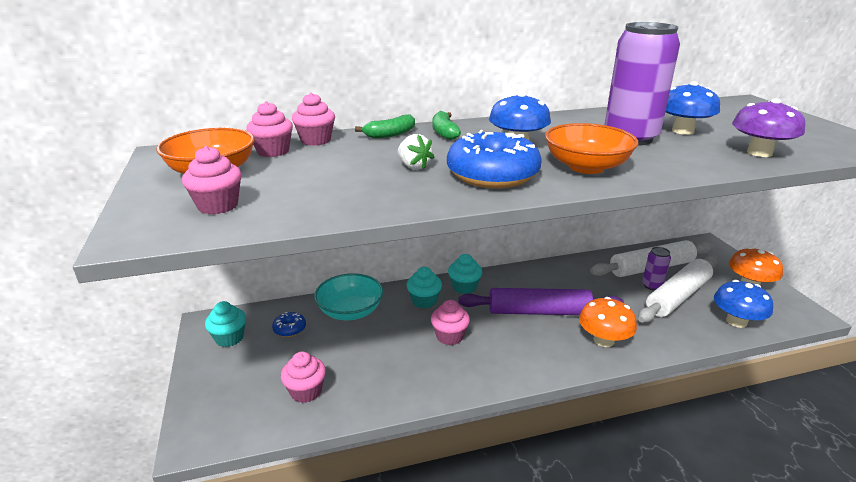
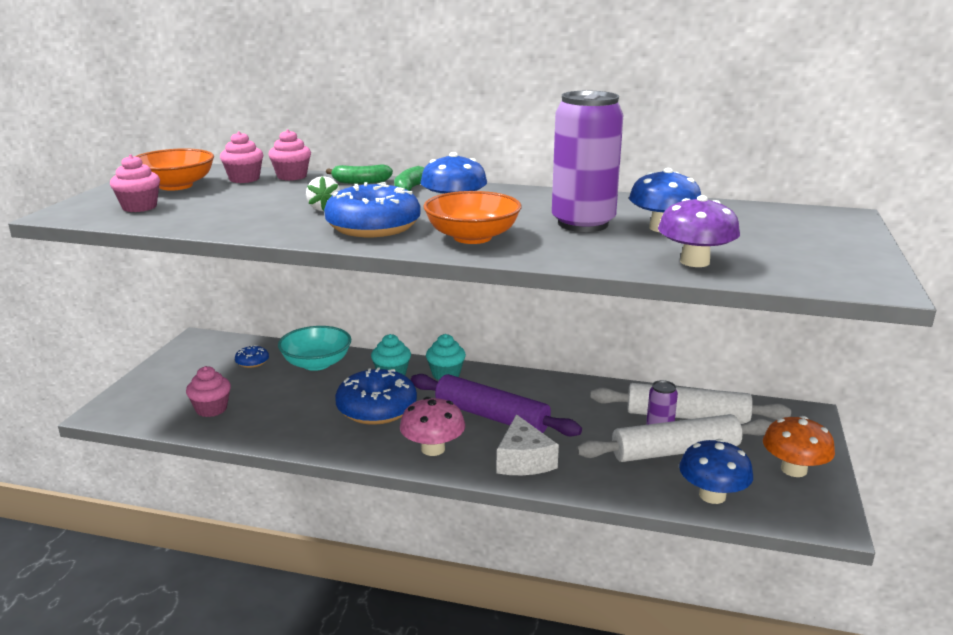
camera: 30 degrees right, 5 degrees down
turquoise cupcake [205,301,246,347] -> none
pink cupcake [431,300,470,345] -> blue donut [335,367,417,425]
orange mushroom [579,297,637,347] -> white cheese [496,414,559,475]
none -> pink mushroom [400,397,465,456]

